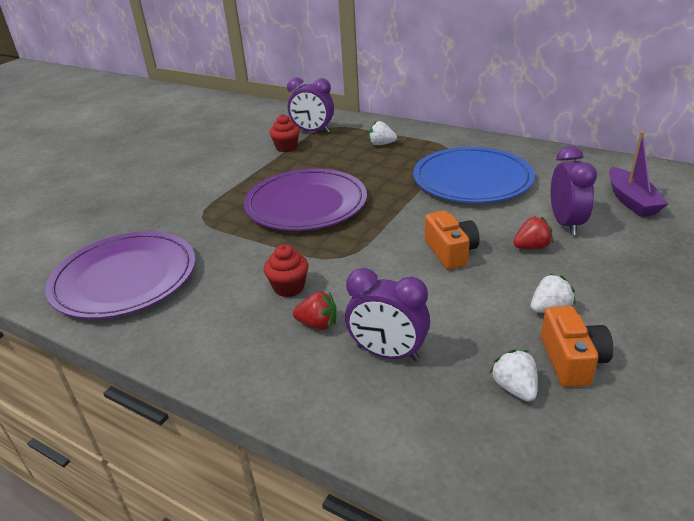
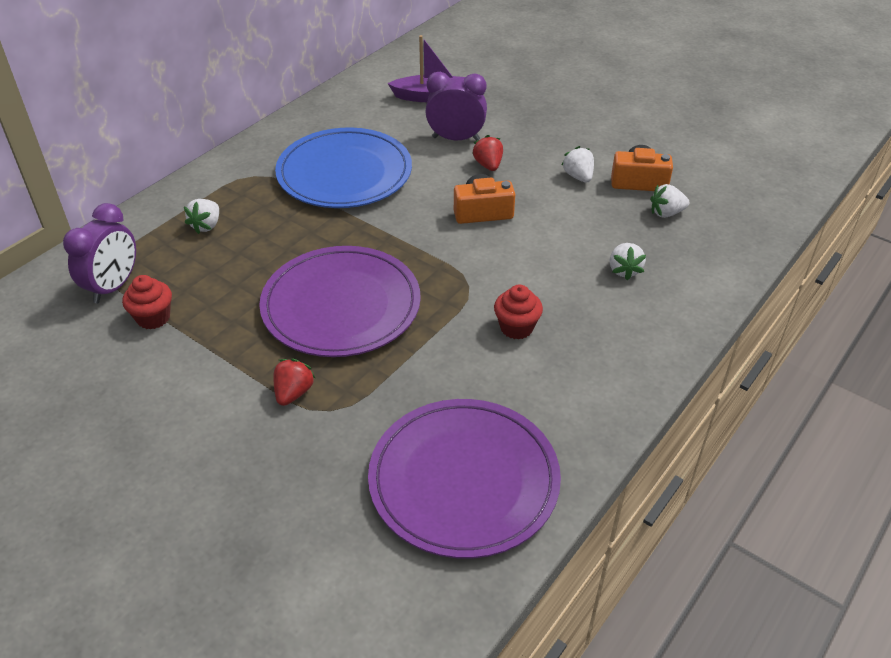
camera: 85 degrees left, 10 degrees up
red strawberry [293,292,337,330] -> red strawberry moved to [273,359,315,406]
purple clock [345,268,430,361] -> white strawberry [610,243,646,280]

